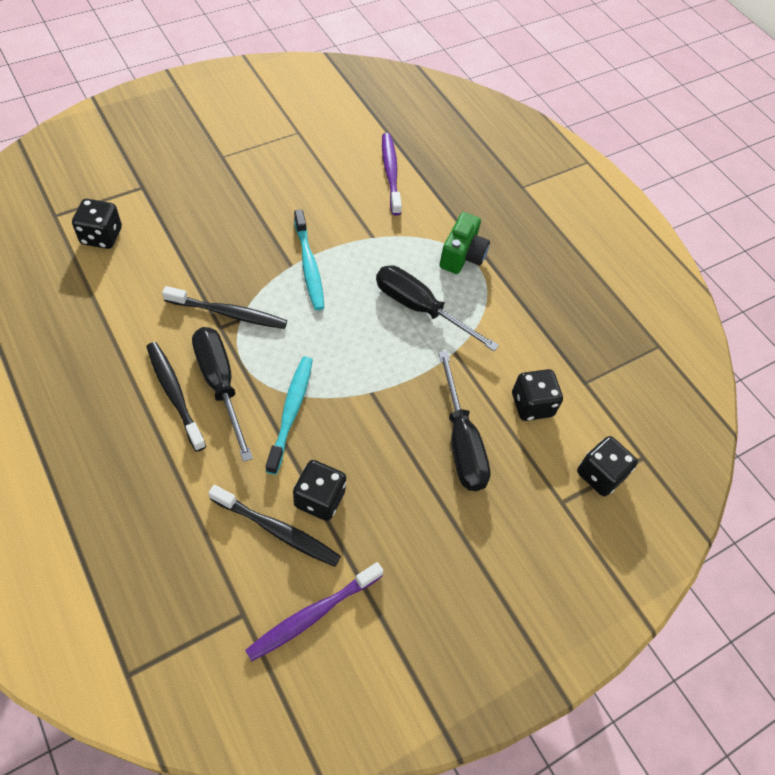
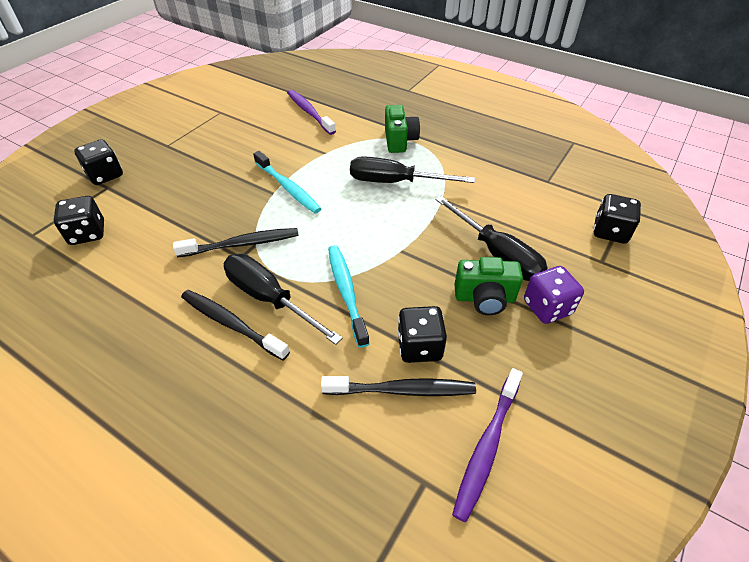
camera: 20 degrees left, 10 degrees down
black dice [512,369,563,421] -> black dice moved to [74,139,123,185]
none -> green camera [454,257,523,315]
none -> purple dice [524,266,584,324]

